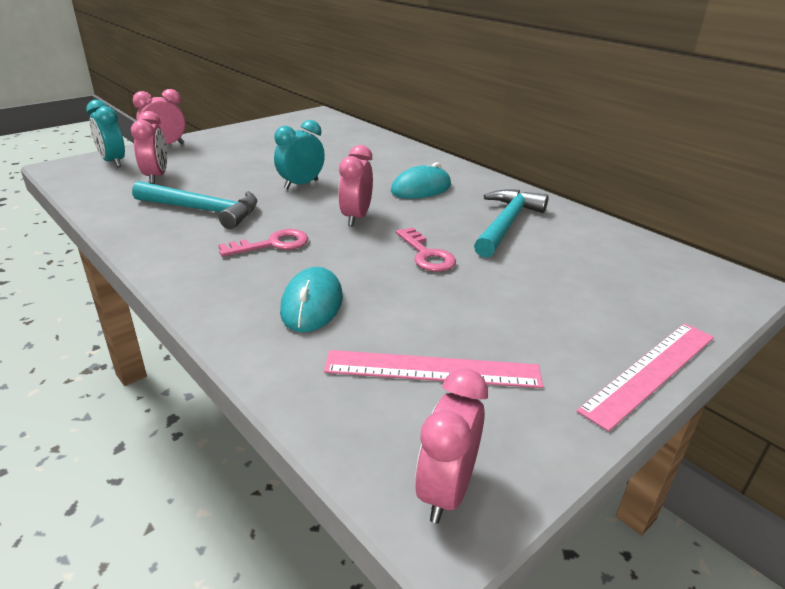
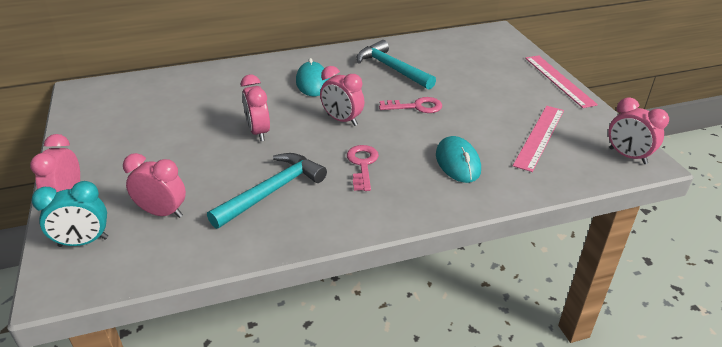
camera: 65 degrees left, 5 degrees up
turquoise clock [274,120,325,190] -> pink clock [241,75,270,141]
turquoise mouse [280,267,343,332] -> turquoise mouse turned 45 degrees clockwise [436,136,481,183]

